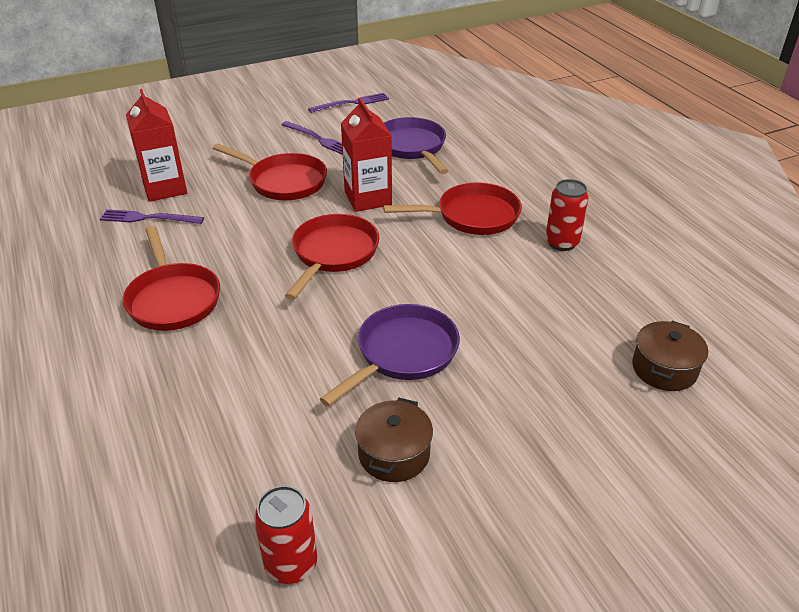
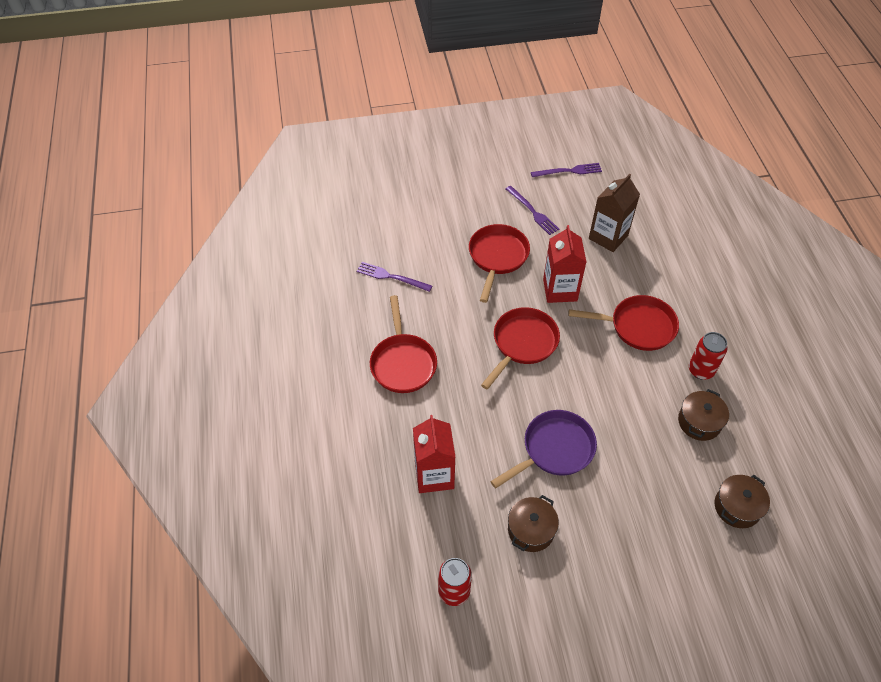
camera: 15 degrees right, 15 degrees up
red carton [126,89,187,202] -> red carton moved to [413,415,455,493]
red pan [213,143,327,201] -> red pan turned 120 degrees counterclockwise [469,224,530,303]
purple pan [384,117,449,174] -> brown carton [589,174,640,252]
none -> brown pot [678,389,729,441]

